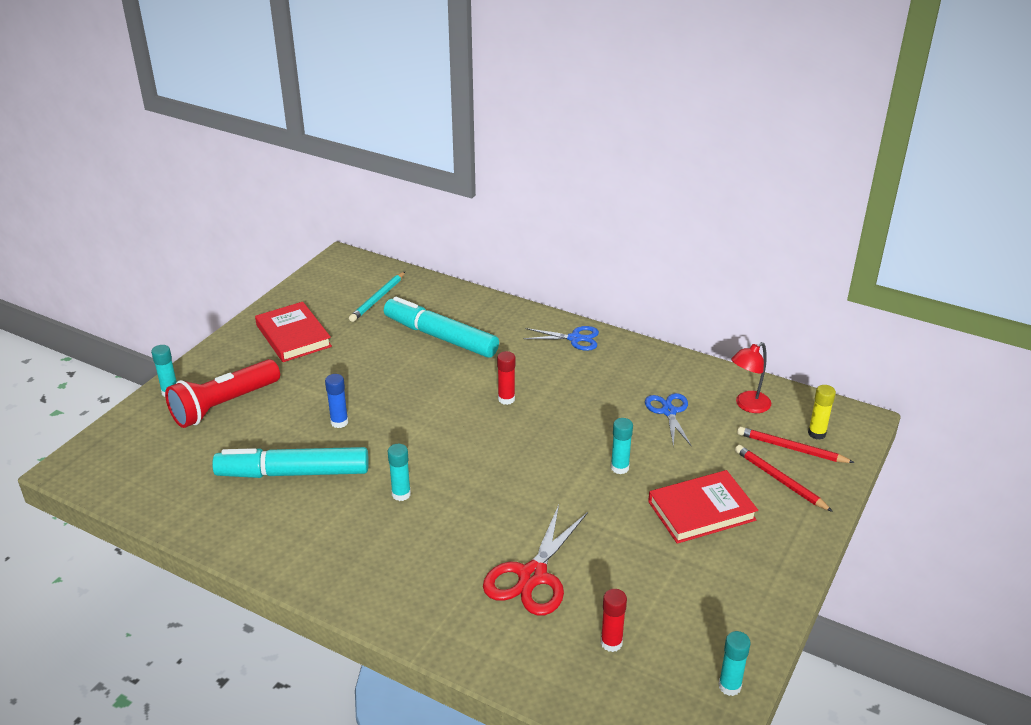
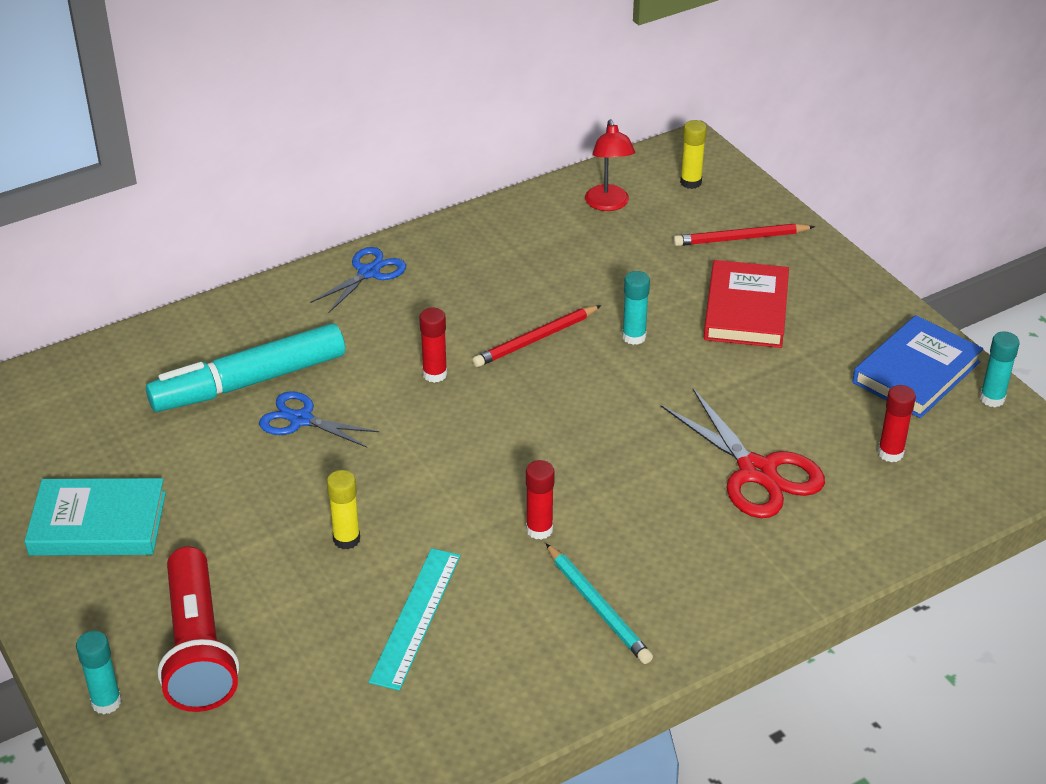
camera: 60 degrees left, 5 degrees up
turquoise marker [212,447,369,478] -> turquoise ruler [369,548,460,691]
red book [255,302,332,362] -> turquoise book [24,478,166,556]
blue glue stick [325,374,348,428] -> yellow glue stick [327,470,360,549]
turquoise pencil [349,271,406,322] -> turquoise pencil moved to [546,544,653,664]
turquoise glue stick [388,444,411,501] -> red glue stick [526,460,555,540]
blue scissors [645,393,692,447] -> blue scissors moved to [259,391,379,448]
red pencil [737,427,855,463] -> red pencil moved to [472,305,601,367]
none -> blue book [852,315,983,418]

